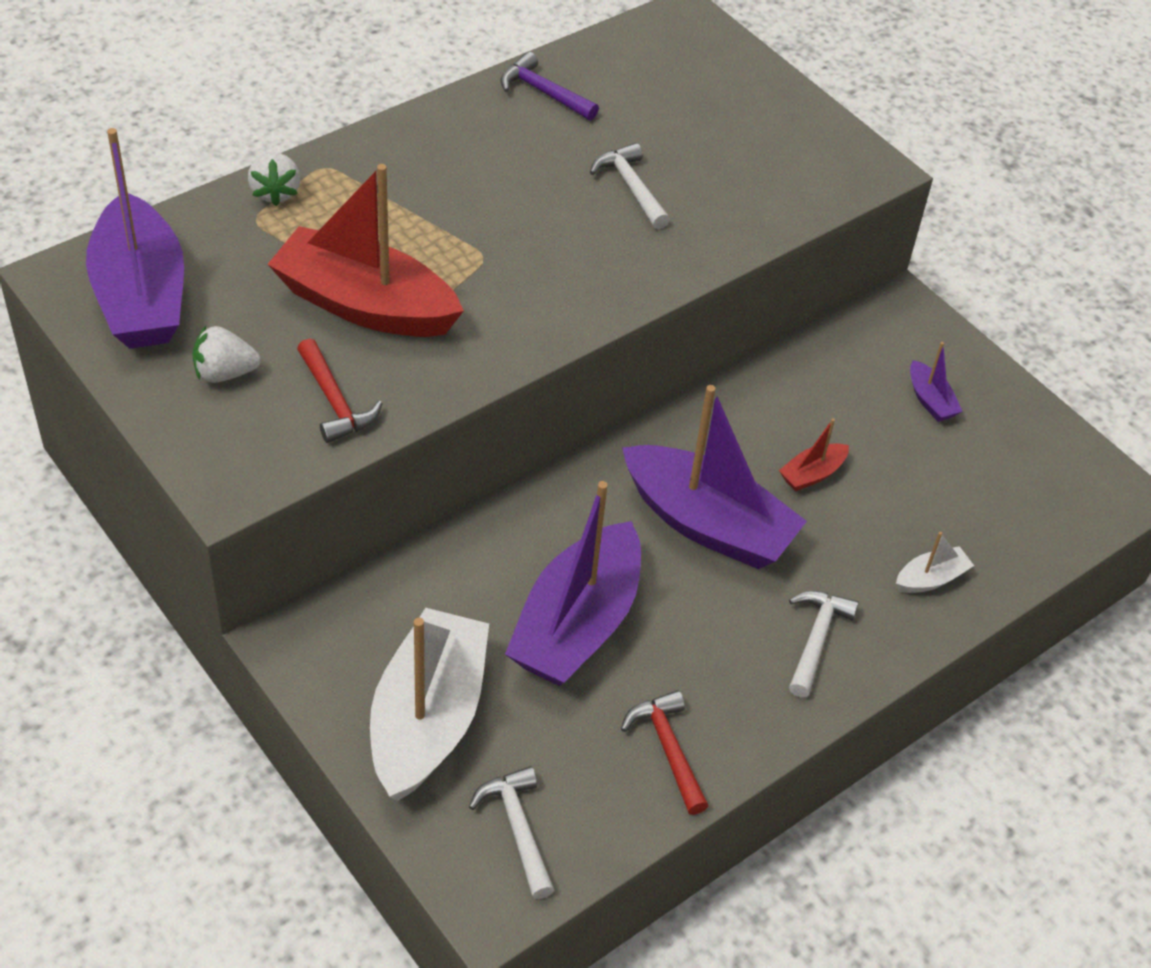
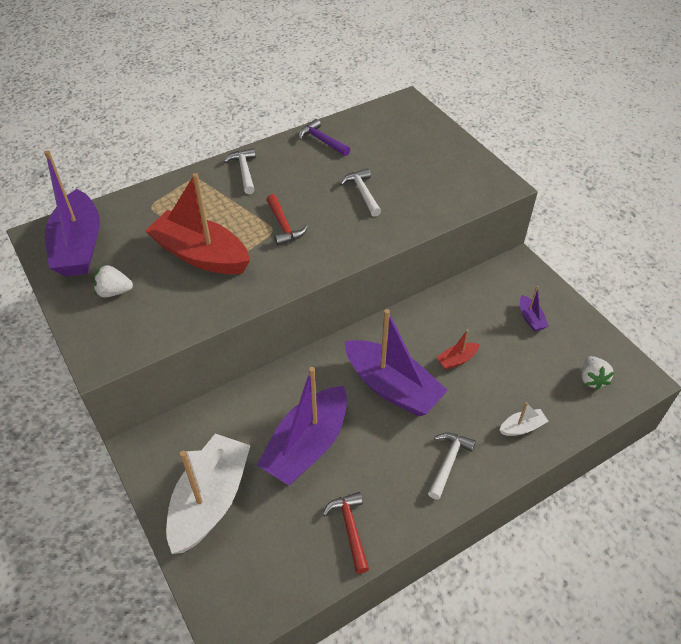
camera: 10 degrees right, 0 degrees up
white strawberry [248,152,300,206] -> white strawberry moved to [581,356,614,390]
red hammer [297,338,383,443] -> red hammer moved to [266,194,308,246]
white hammer [469,766,554,899] -> white hammer moved to [223,148,256,194]

